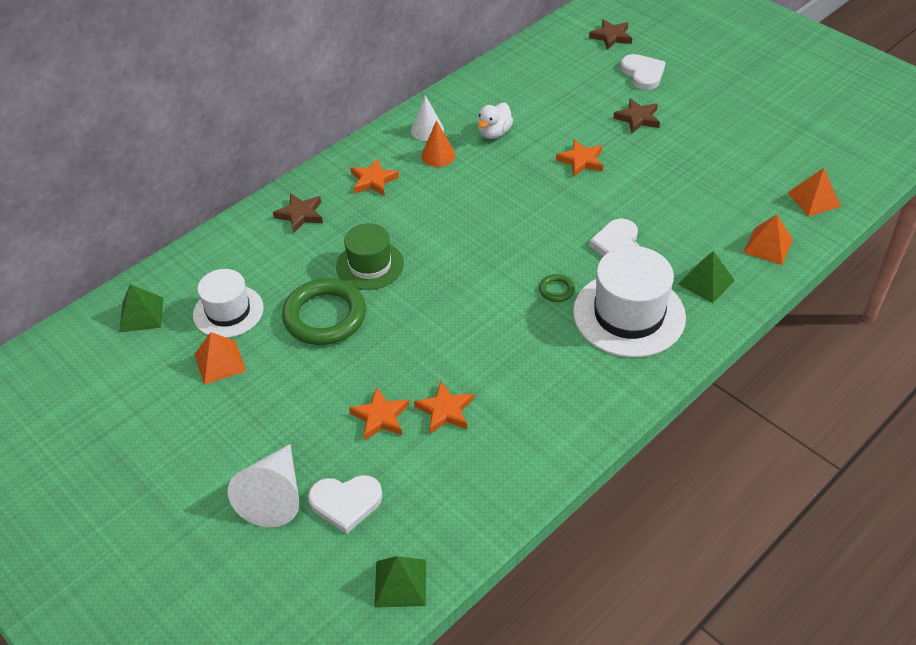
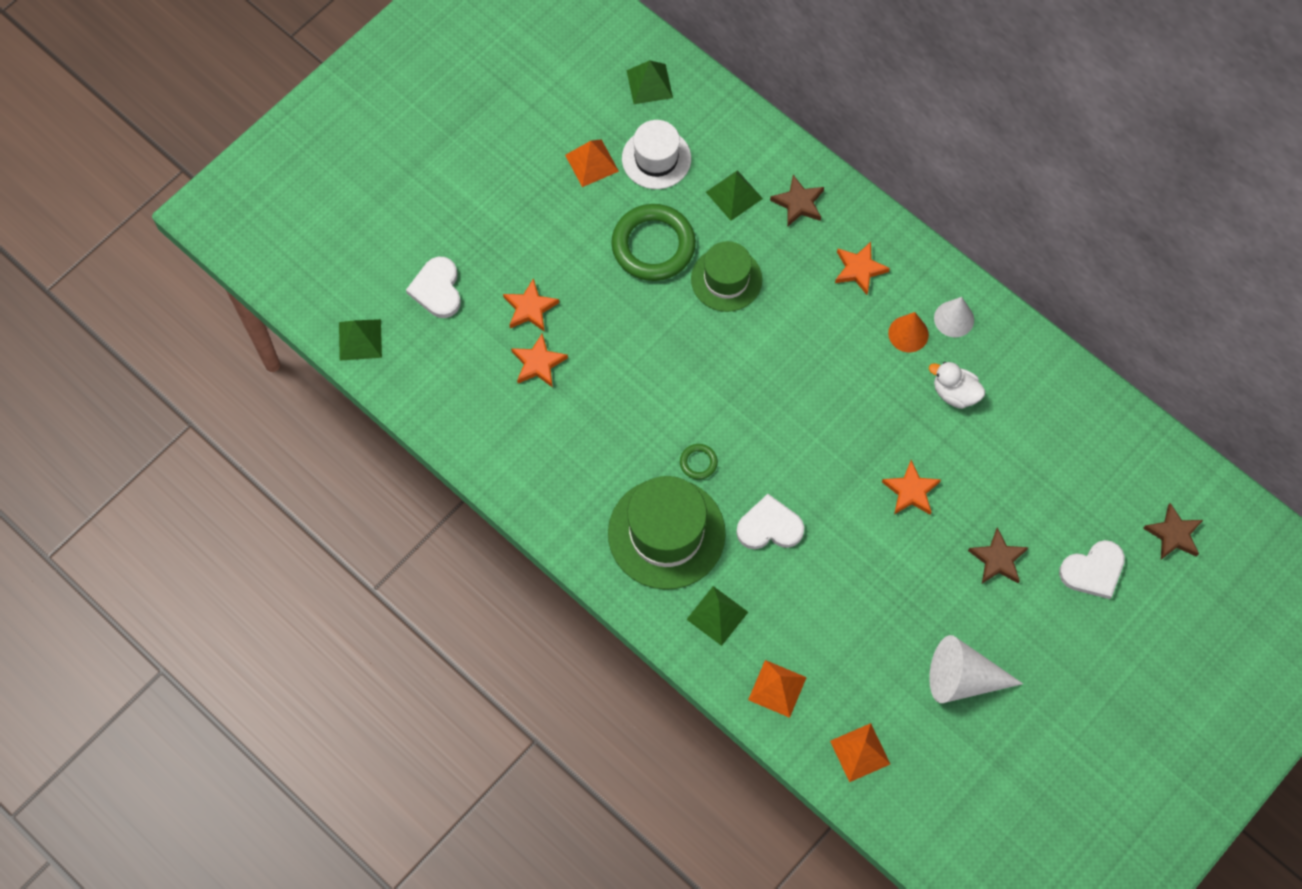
camera: 85 degrees right, 20 degrees up
white cone [227,444,299,527] -> white cone moved to [929,635,1023,703]
white hat [573,246,686,357] -> green hat [608,476,726,590]
none -> green pyramid [706,170,763,221]

